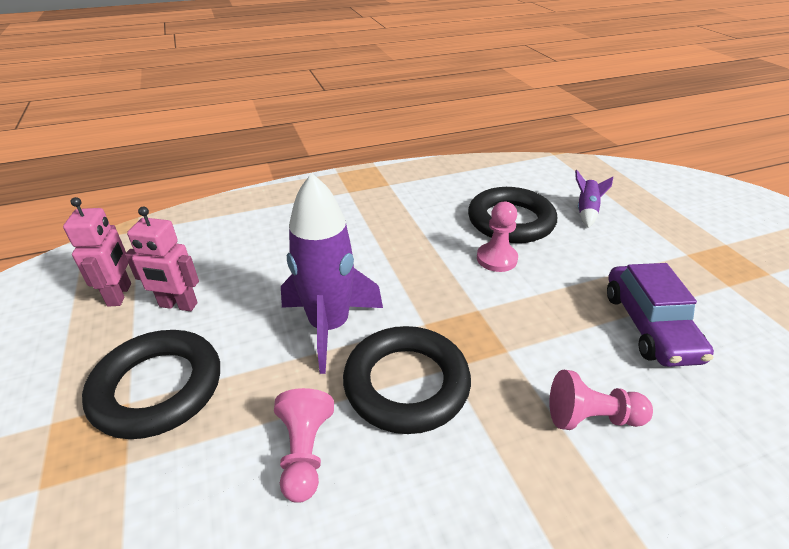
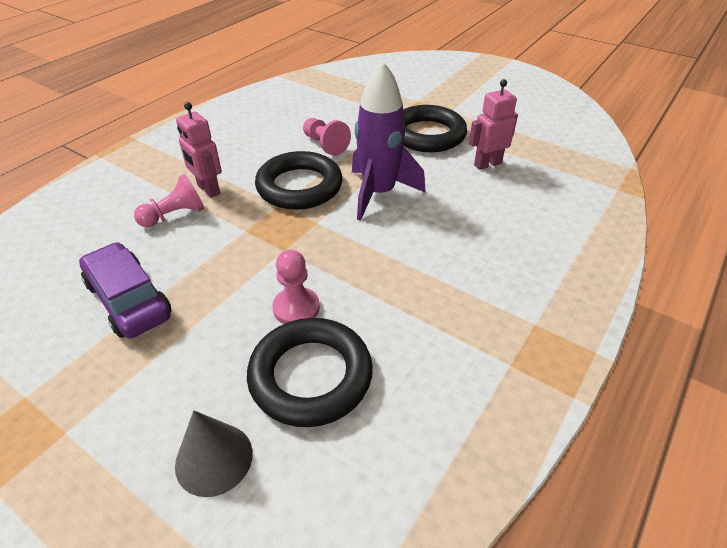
camera: 145 degrees right, 5 degrees up
pink robot [63,197,131,307] -> pink robot moved to [176,102,222,198]
purple rocket [575,169,613,228] -> grey cone [175,410,253,497]

